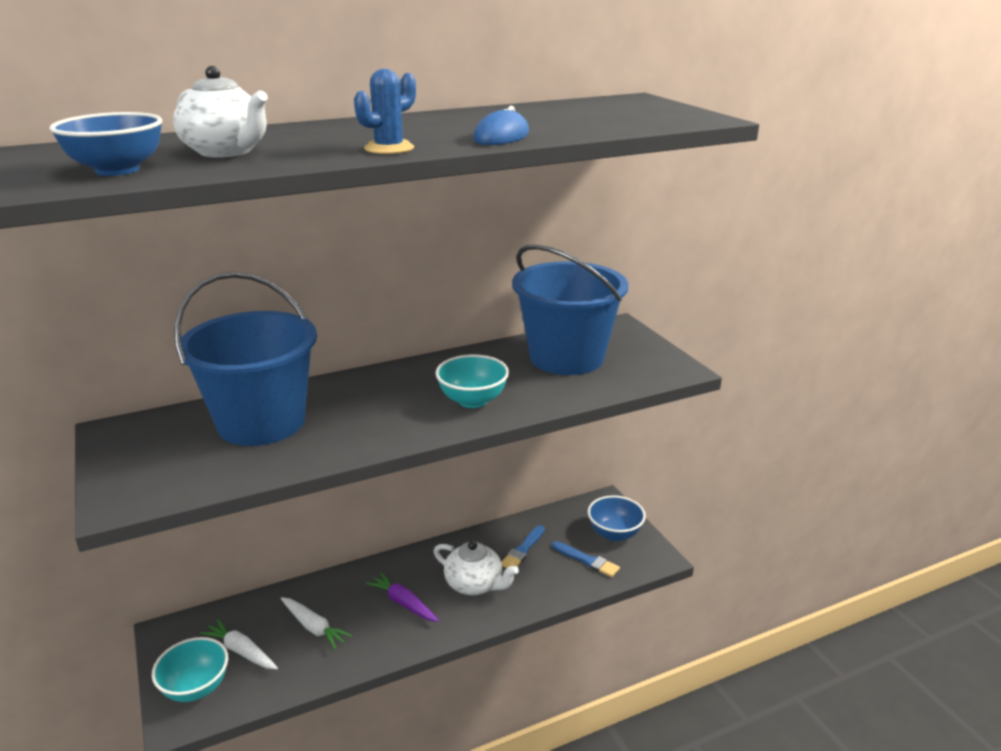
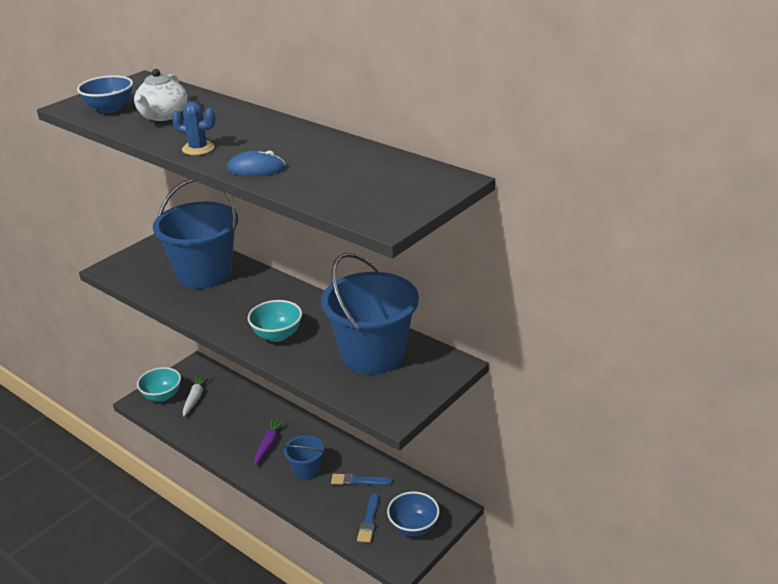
camera: 65 degrees right, 5 degrees up
white carrot [281,597,353,650] -> none
white teapot [434,541,519,595] -> blue bucket [283,435,324,480]

